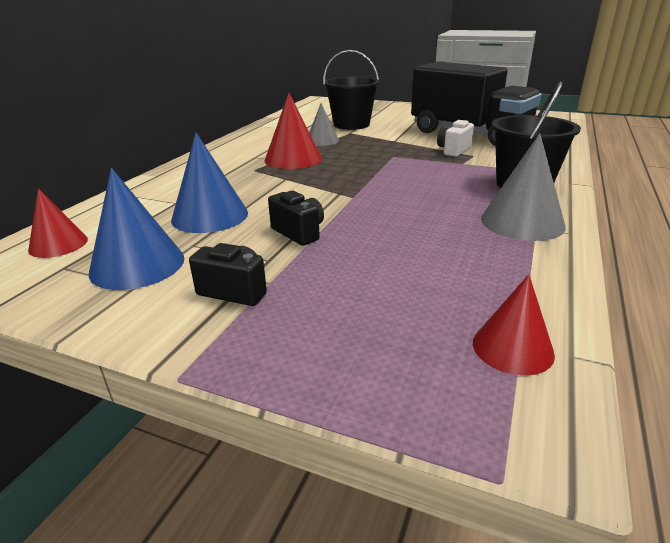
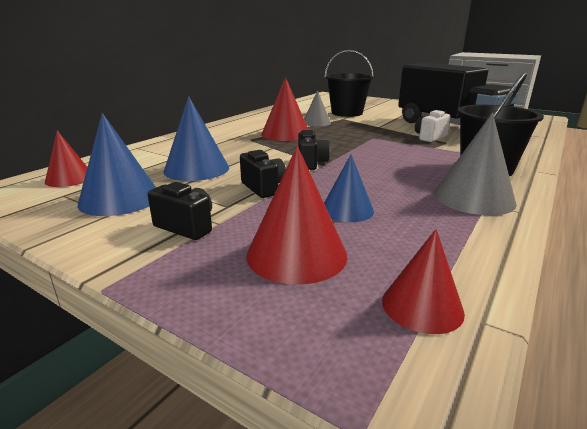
camera: 10 degrees right, 5 degrees down
none -> red cone [246,146,348,285]
none -> black camera [298,130,330,170]
none -> blue cone [324,155,374,222]

